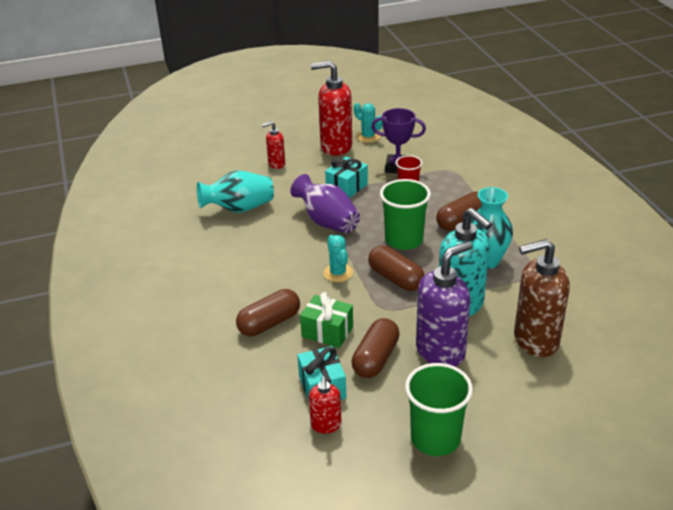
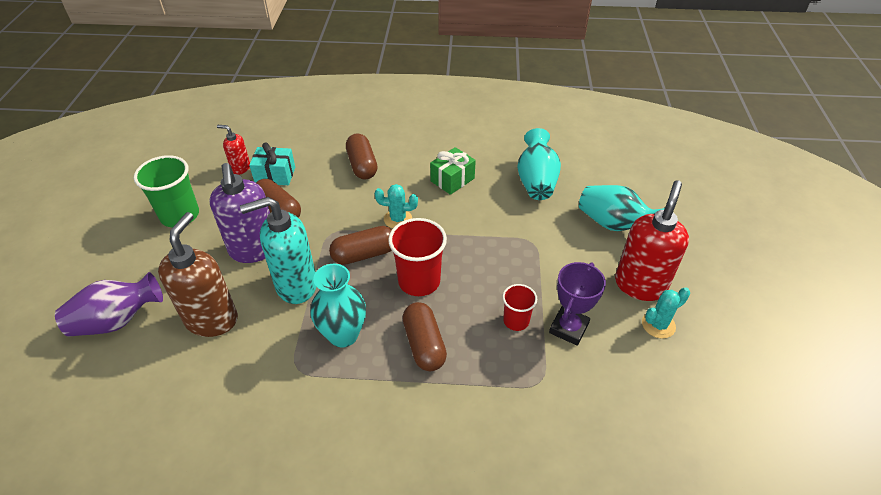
camera: 110 degrees right, 10 degrees up
red soap dispenser [262,121,285,169] -> turquoise vase [579,185,665,231]
purple vase [290,174,360,233] -> purple vase moved to [55,272,163,337]
green gift [300,292,353,348] -> green gift moved to [430,147,476,195]
turquoise gift [325,157,368,198] -> none
green cup [380,179,431,250] -> red cup [388,218,447,296]

